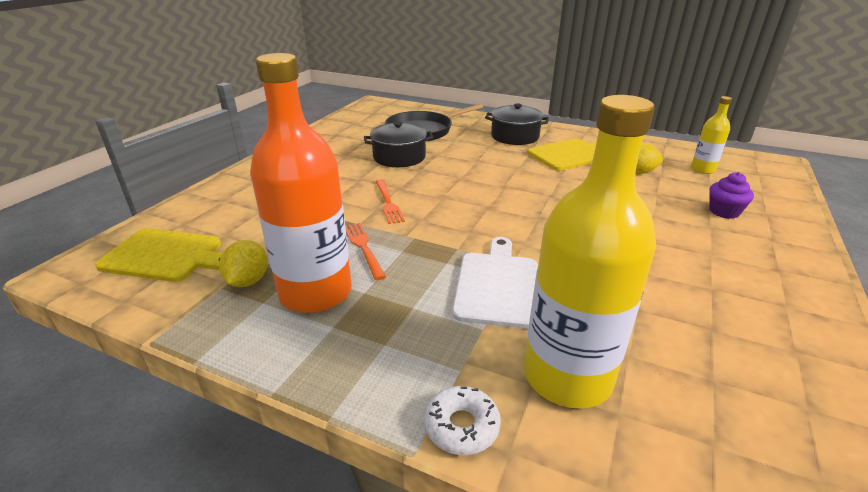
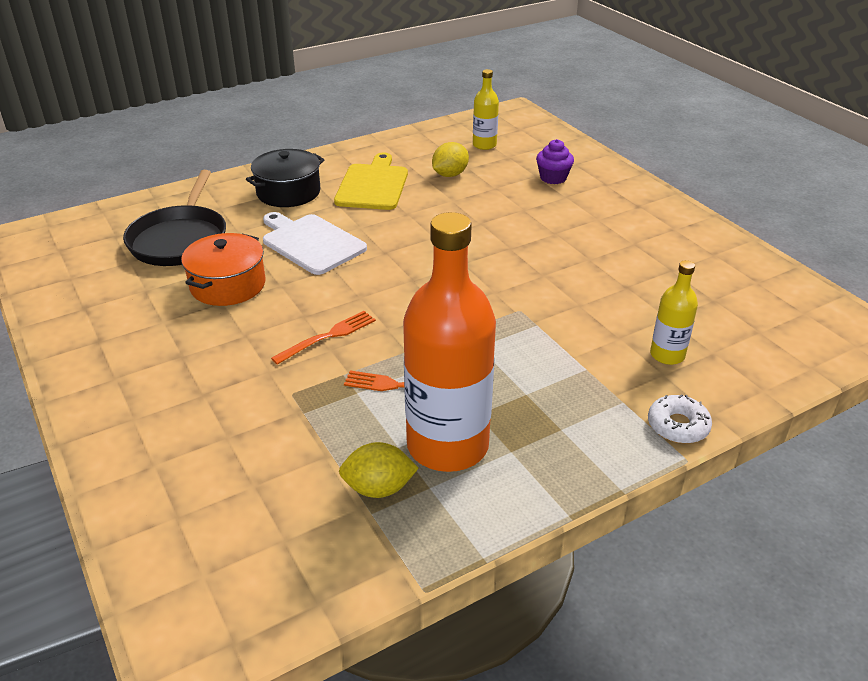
camera: 55 degrees left, 5 degrees up
yellow cutting board [95,228,223,282] -> none
yellow lemon [219,240,268,287] -> yellow lemon turned 45 degrees counterclockwise [339,442,419,498]
black pot [364,122,434,167] -> orange pot [181,233,266,306]
orange fork [375,179,405,224] -> orange fork turned 60 degrees counterclockwise [271,311,376,365]
white cutting board [452,237,538,329] -> white cutting board moved to [263,212,367,275]
yellow bottle [524,95,656,409] -> yellow bottle [650,260,698,365], size x0.48

